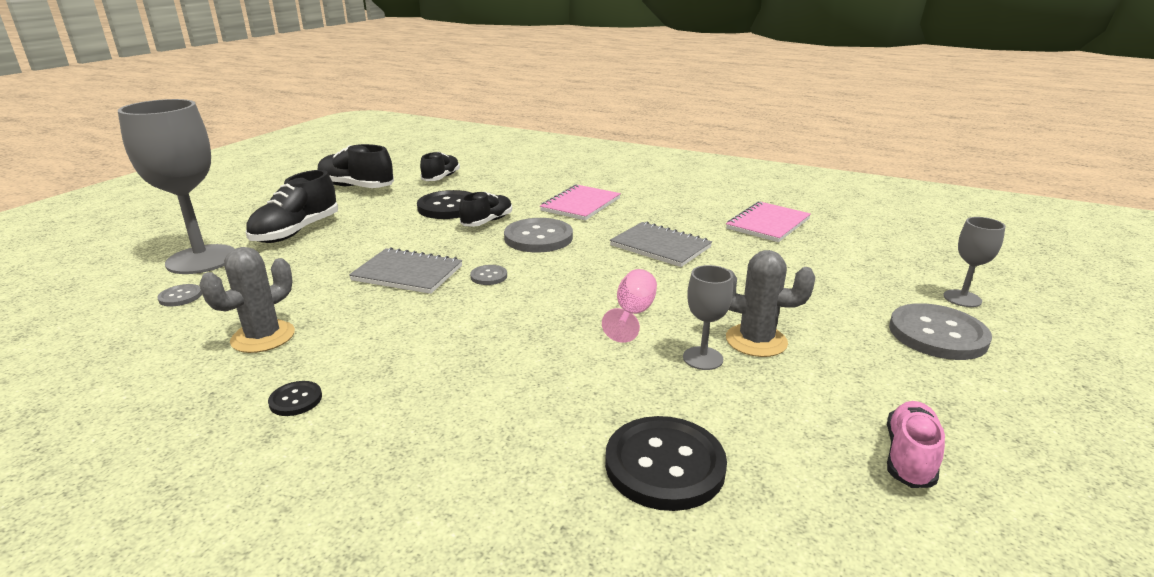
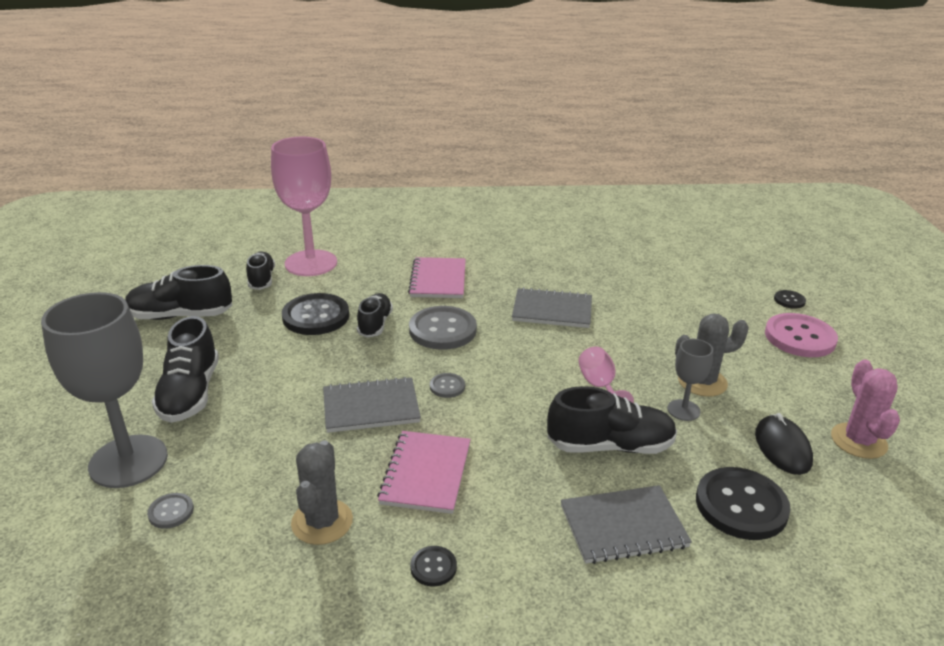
camera: 30 degrees left, 5 degrees up
pink notebook [726,201,811,242] -> pink notebook moved to [377,431,471,514]
pink shoe [887,401,945,488] -> pink cactus [831,359,900,459]
grey button [889,303,992,360] -> pink button [765,313,838,357]
grey goblet [943,217,1006,307] -> black button [774,290,806,309]
none -> pink goblet [271,137,337,276]
none -> black shoe [547,386,677,454]
none -> grey notebook [561,485,692,564]
none -> black mouse [755,413,813,475]

